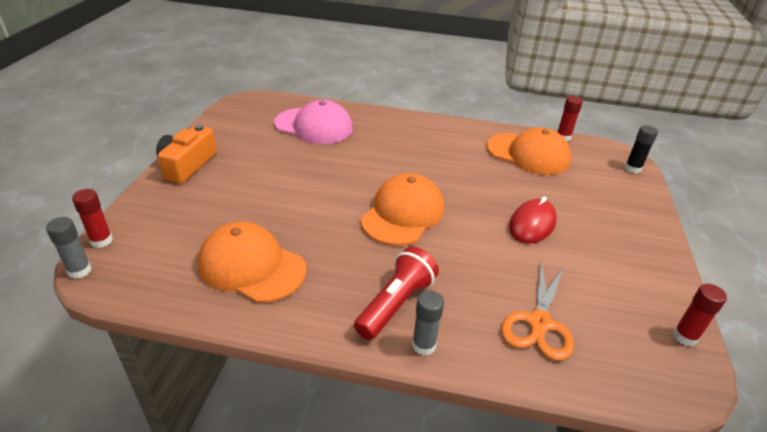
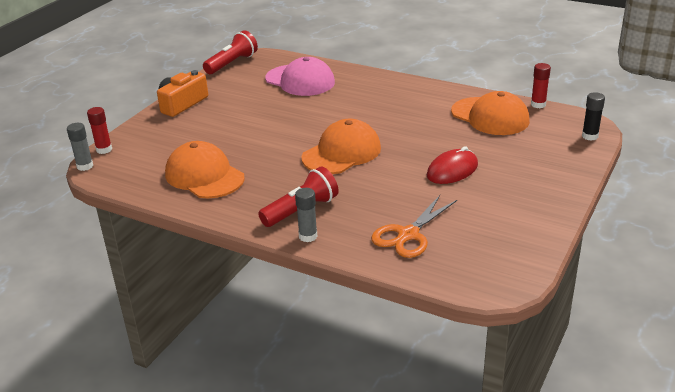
camera: 20 degrees right, 5 degrees down
red glue stick [673,284,727,346] -> none
none -> red flashlight [203,30,258,74]

